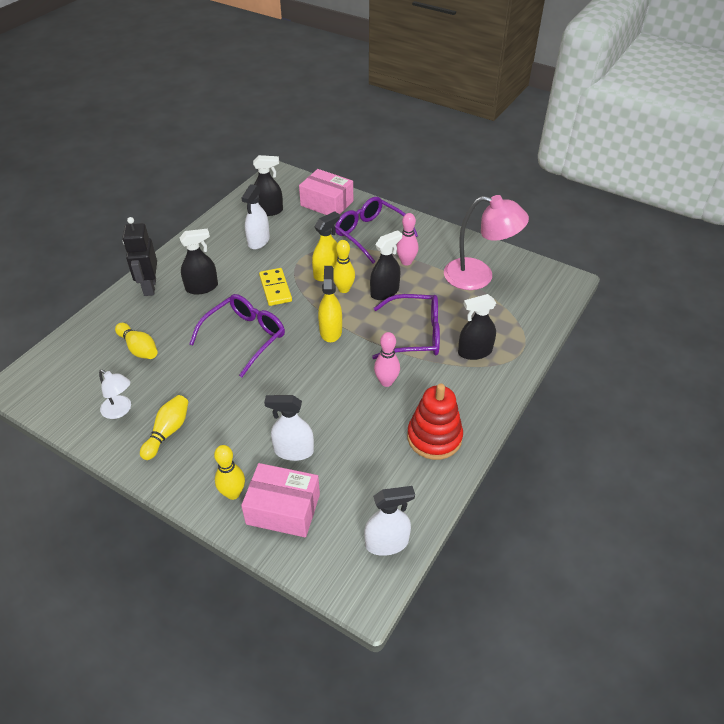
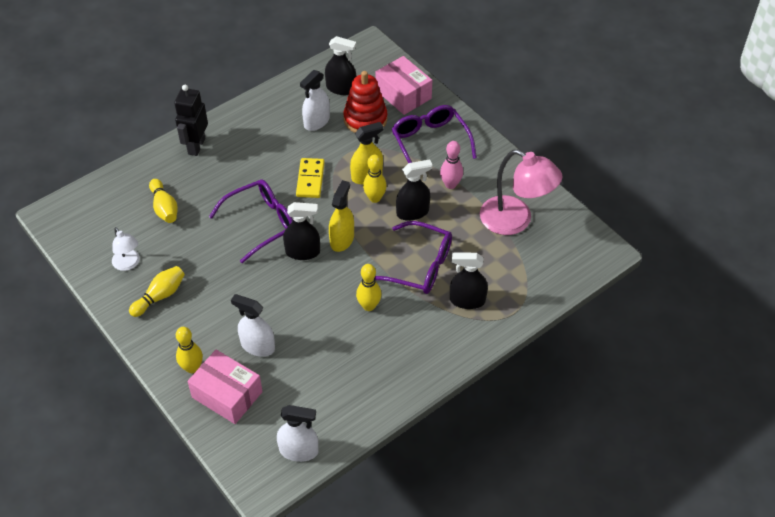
camera: 20 degrees right, 5 degrees up
black spray bottle [180,229,218,295] -> black spray bottle moved to [283,202,320,260]
pink bowling pin [374,332,400,387] -> yellow bowling pin [356,264,381,311]
red stacking toy [407,383,463,460] -> red stacking toy moved to [343,71,387,133]

